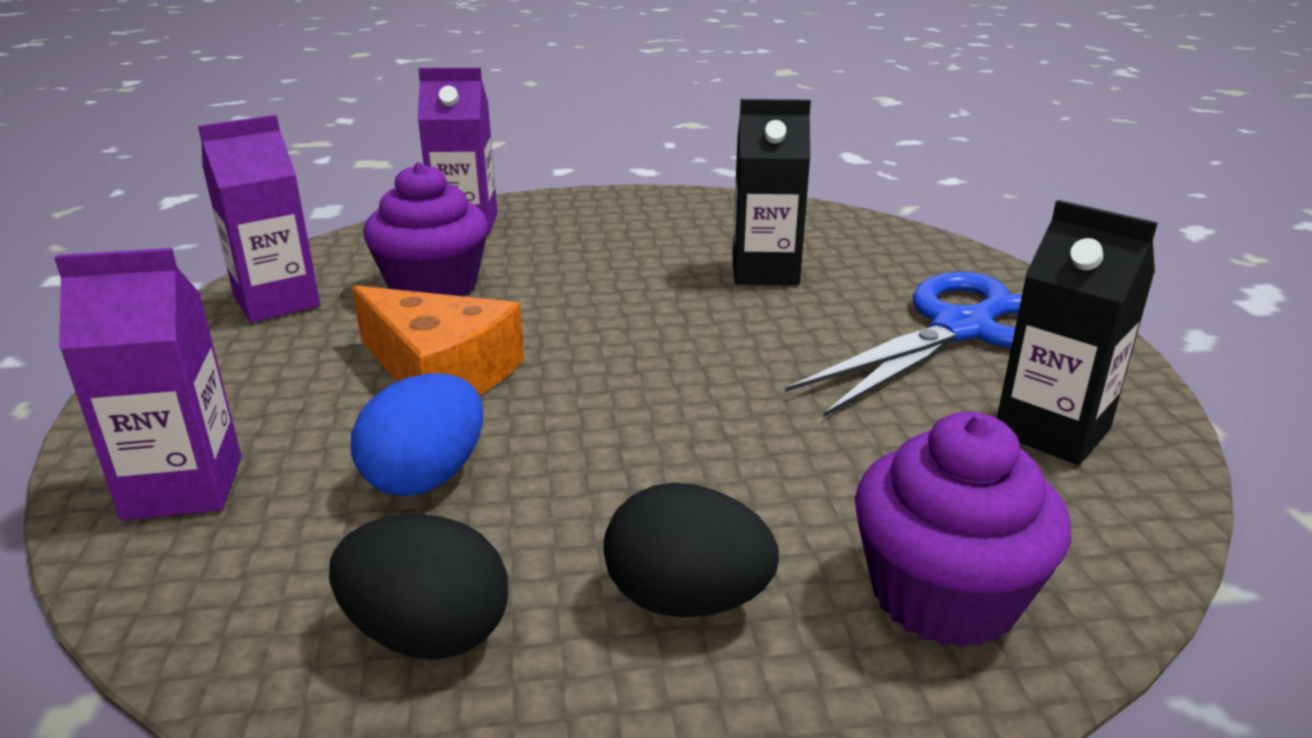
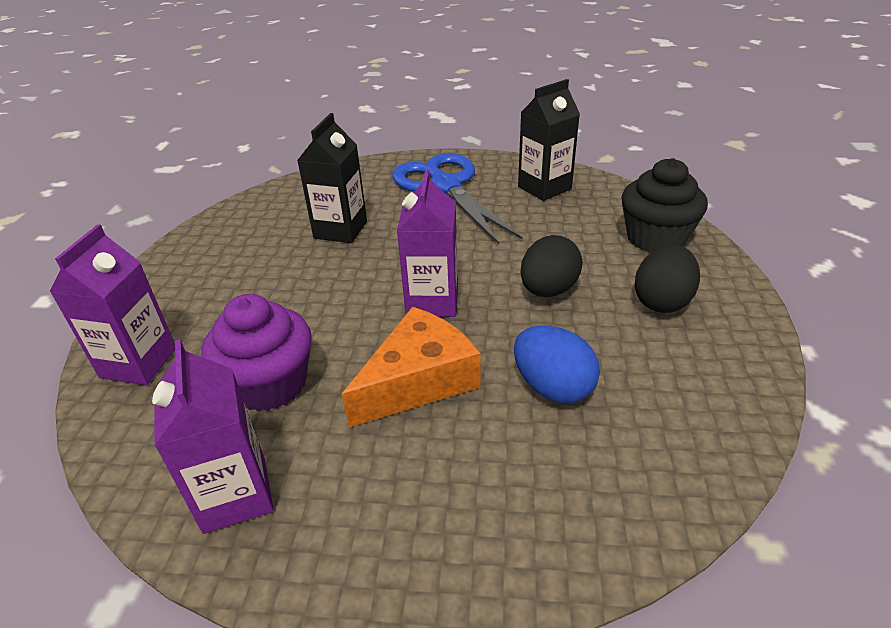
camera: 75 degrees left, 10 degrees up
purple carton [54,248,241,520] -> purple carton moved to [397,169,458,317]
black egg [329,514,508,660] -> black egg moved to [520,235,583,297]
purple cupcake [855,412,1071,648] -> black cupcake [621,158,708,252]

